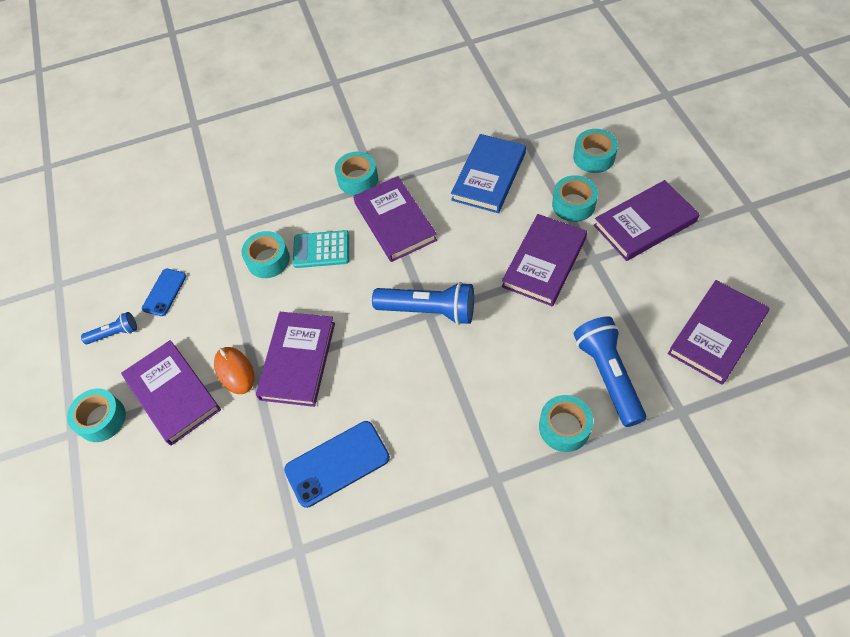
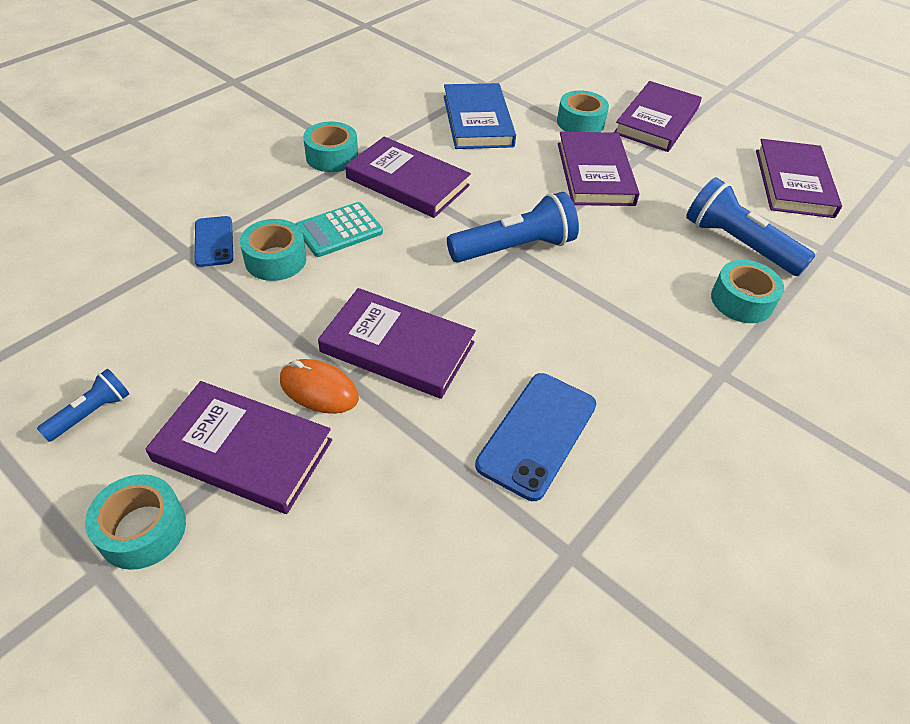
camera: 40 degrees left, 10 degrees down
blue phone [142,269,186,316] -> blue phone moved to [194,216,233,267]
purple book [256,312,335,407] -> purple book turned 45 degrees counterclockwise [318,288,476,399]
turquoise tape [573,129,618,173] -> none

